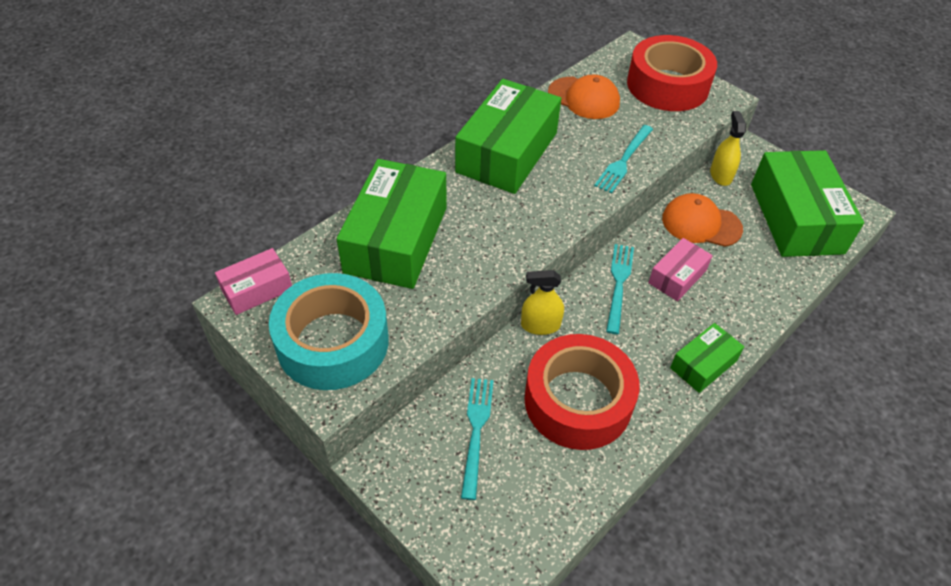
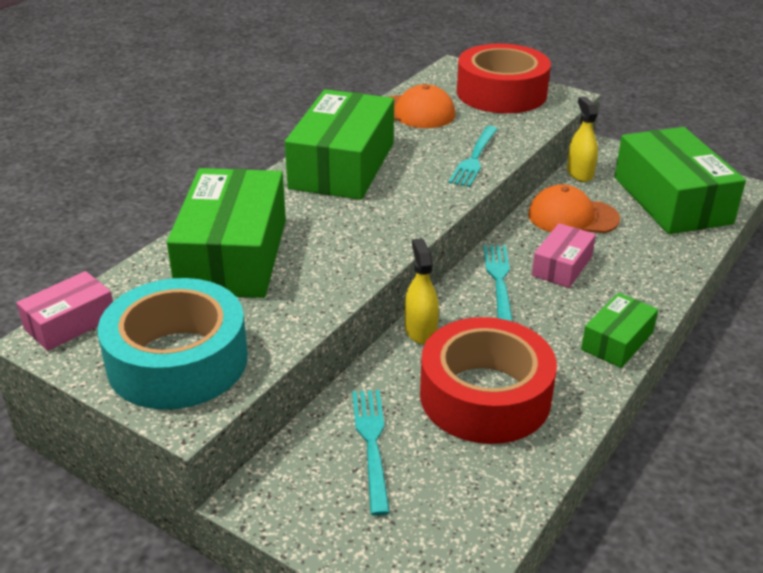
camera: 10 degrees left, 15 degrees down
yellow spray bottle [521,270,564,335] -> yellow spray bottle turned 90 degrees clockwise [405,238,439,344]

